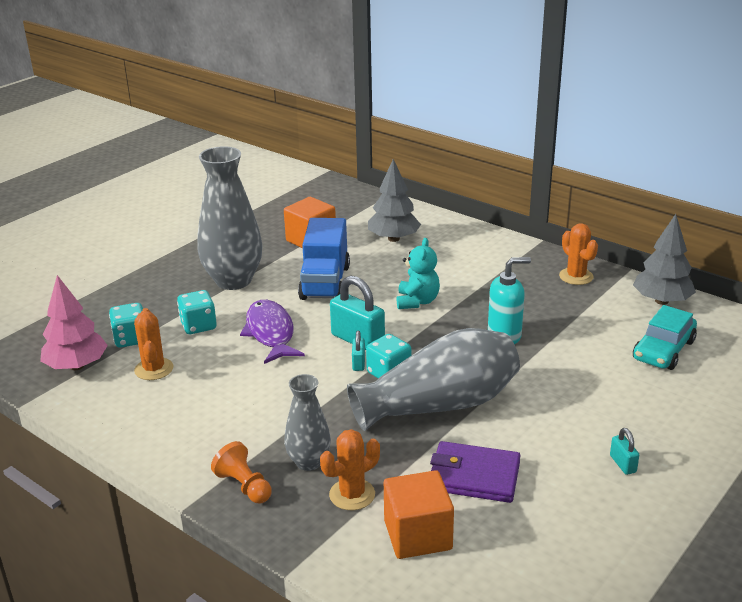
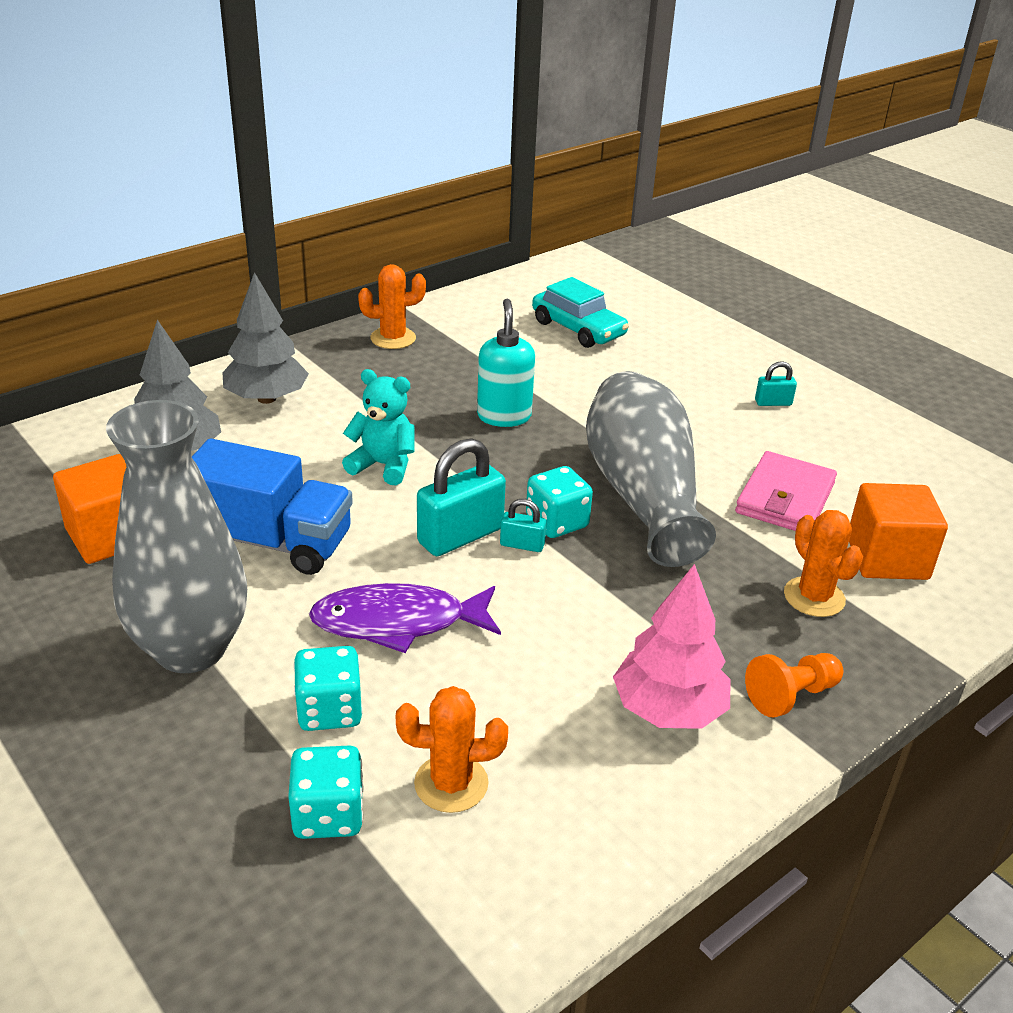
camera: 80 degrees left, 5 degrees up
pink tree [40,275,108,370] -> pink tree moved to [613,564,730,729]
grey vase [284,374,331,471] -> none
purple wallet [430,441,521,503] -> pink wallet [735,451,837,531]
grey tree [633,214,696,305] -> grey tree moved to [223,272,309,404]

